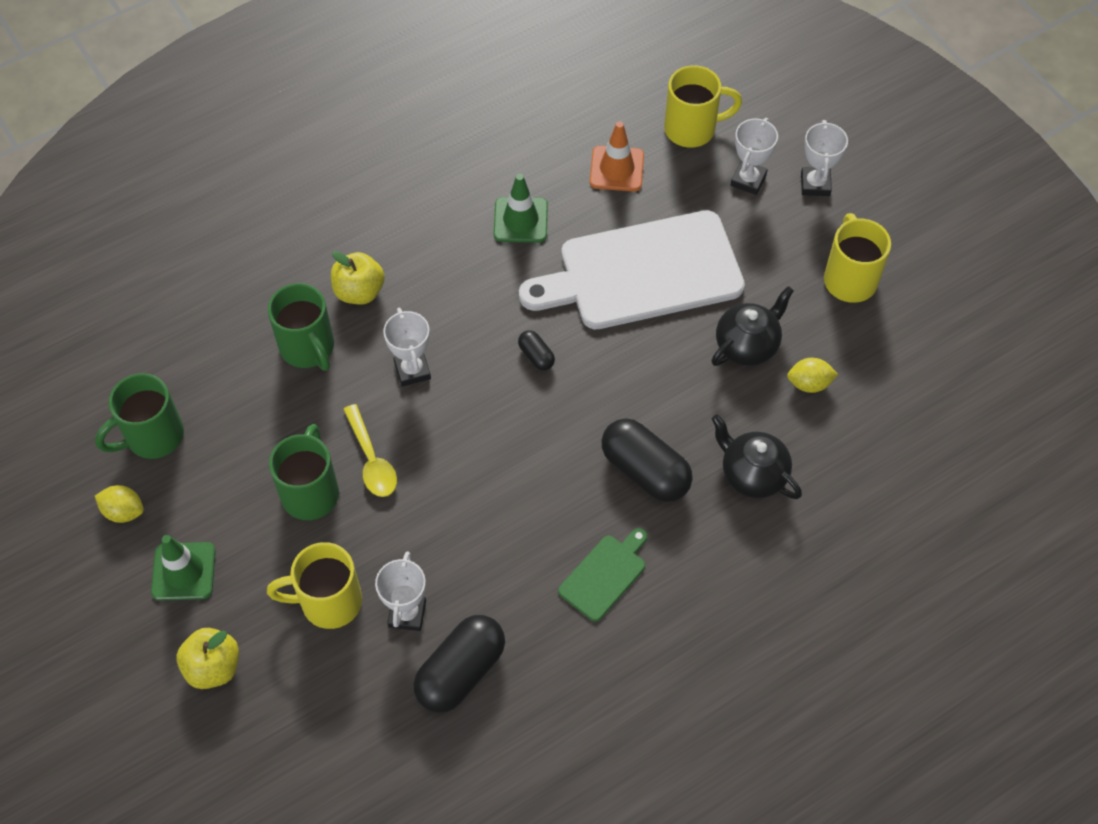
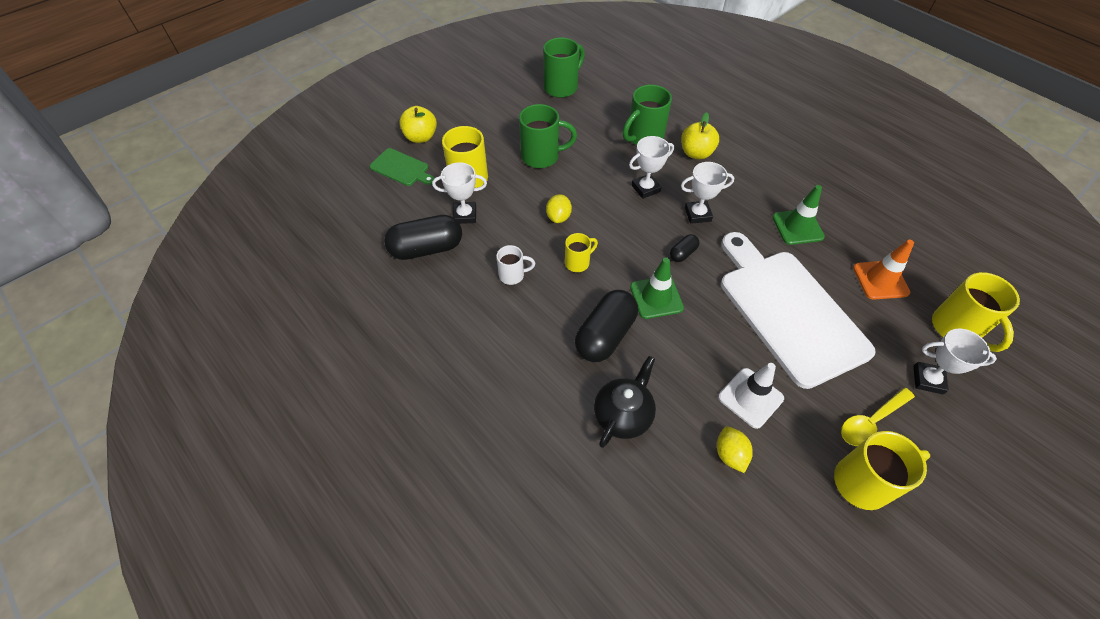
camera: 80 degrees right, 5 degrees down
green mug [95,373,184,459] -> green mug turned 90 degrees clockwise [543,38,585,98]
yellow lemon [95,485,144,523] -> yellow lemon moved to [546,194,572,223]
green traffic cone [151,535,216,601] -> green traffic cone moved to [630,257,684,319]
yellow spoon [343,404,397,497] -> yellow spoon moved to [841,388,915,446]
black capsule [414,615,505,713] -> black capsule turned 45 degrees counterclockwise [384,215,462,260]
green cutting board [558,528,648,622] -> green cutting board moved to [369,148,435,186]
black teapot [711,286,794,366] -> white traffic cone [718,363,784,429]
white trophy [801,120,848,196] -> white trophy moved to [681,162,734,224]
none -> white mug [496,245,535,285]
none -> yellow mug [565,233,598,272]

